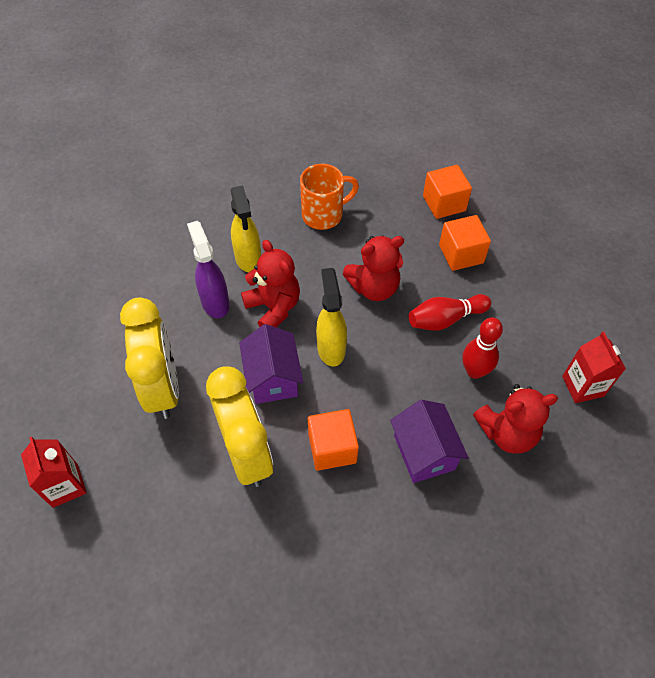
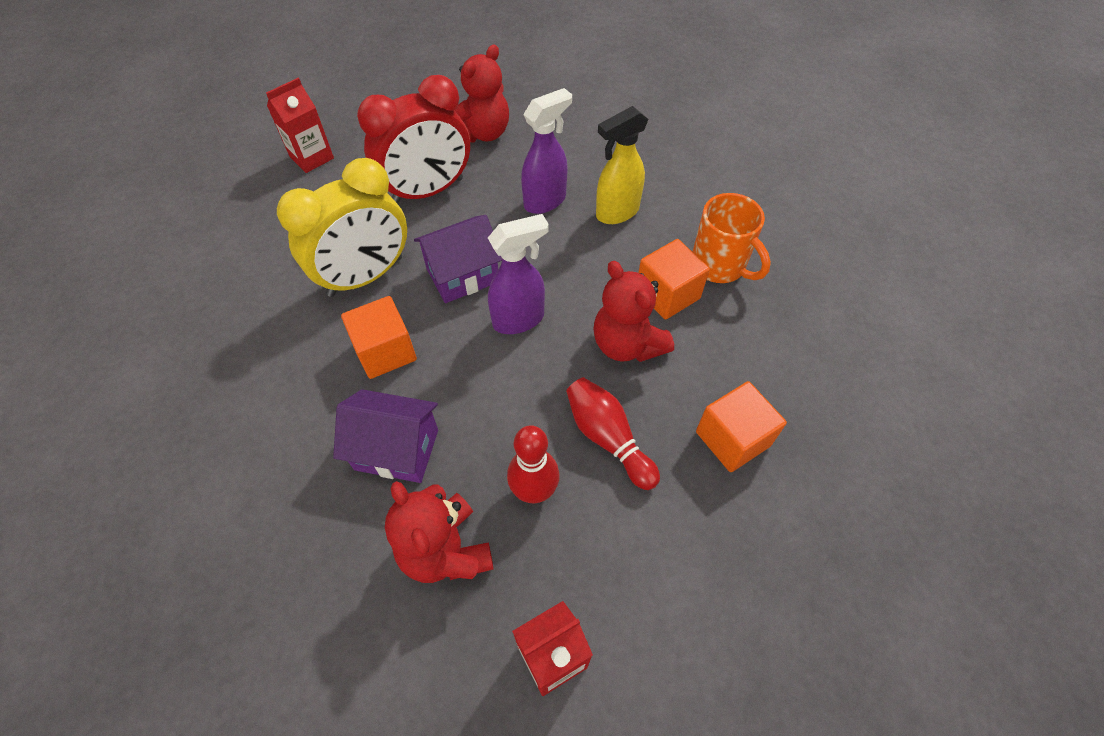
camera: 75 degrees right, 0 degrees up
yellow clock [120,297,179,419] -> red clock [357,75,470,204]
red teddy bear [241,240,300,327] -> red teddy bear moved to [455,44,509,143]
yellow spray bottle [316,268,347,366] -> purple spray bottle [488,214,549,334]
purple house [390,400,469,483] -> purple house turned 45 degrees clockwise [333,389,438,483]
orange cube [423,165,472,219] -> orange cube moved to [638,239,710,320]

